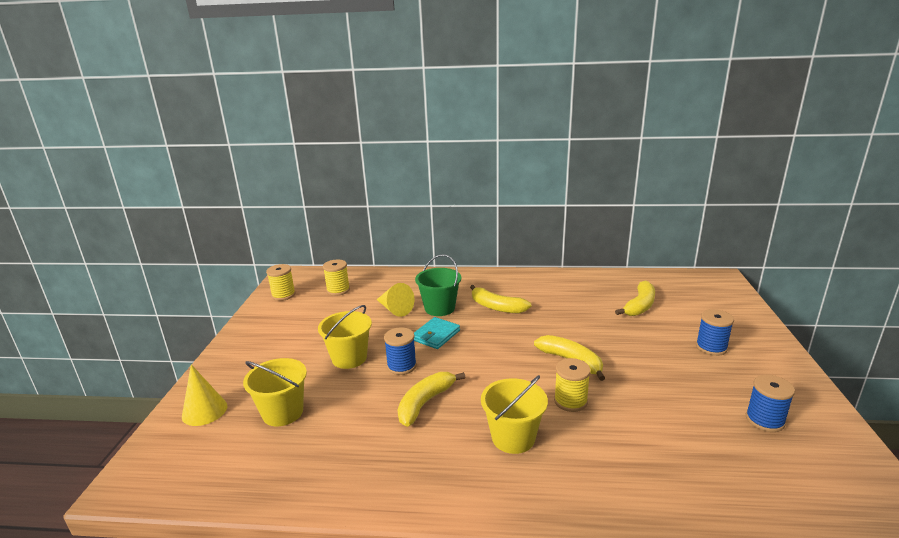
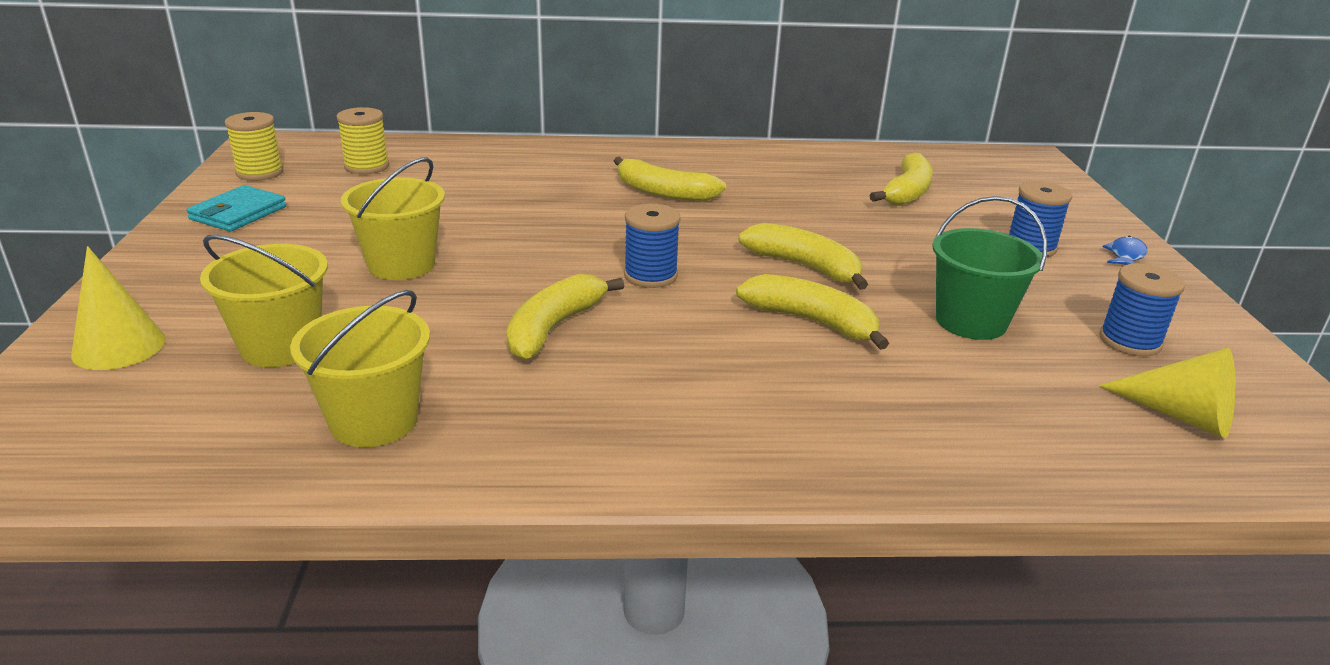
camera: 10 degrees left, 5 degrees up
yellow cone [377,283,415,317] -> yellow cone moved to [1098,348,1236,438]
blue spool [384,327,417,375] -> blue spool moved to [624,204,681,288]
turquoise wallet [414,317,460,349] -> turquoise wallet moved to [186,185,286,231]
green bucket [415,254,461,316] -> green bucket moved to [932,196,1047,340]
yellow bucket [481,375,548,454] -> yellow bucket moved to [290,290,430,447]
yellow spool [554,358,591,412] -> yellow banana [736,274,889,350]
none -> blue fish [1102,236,1148,265]

